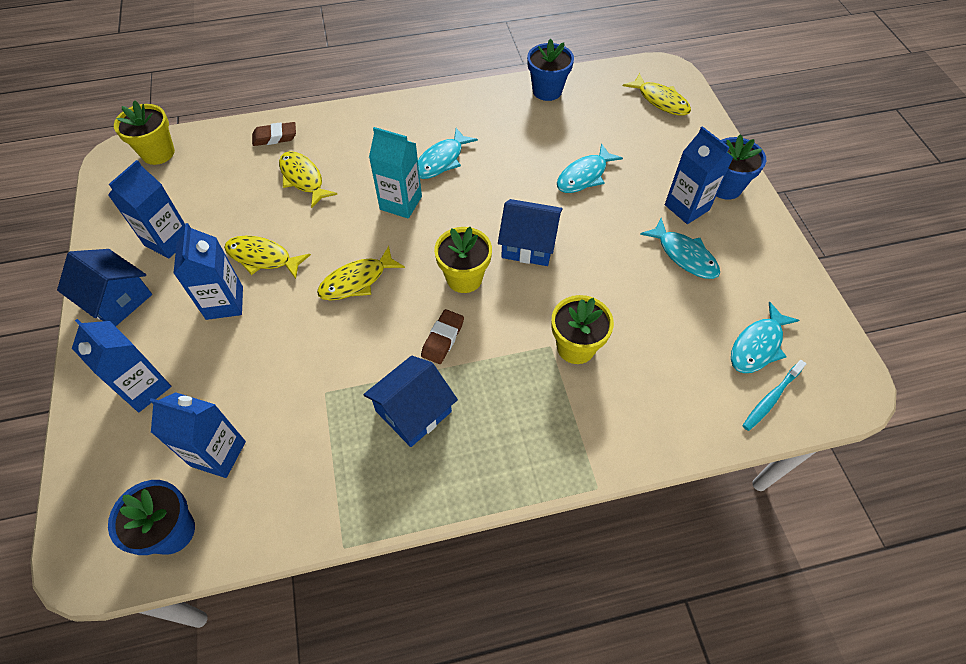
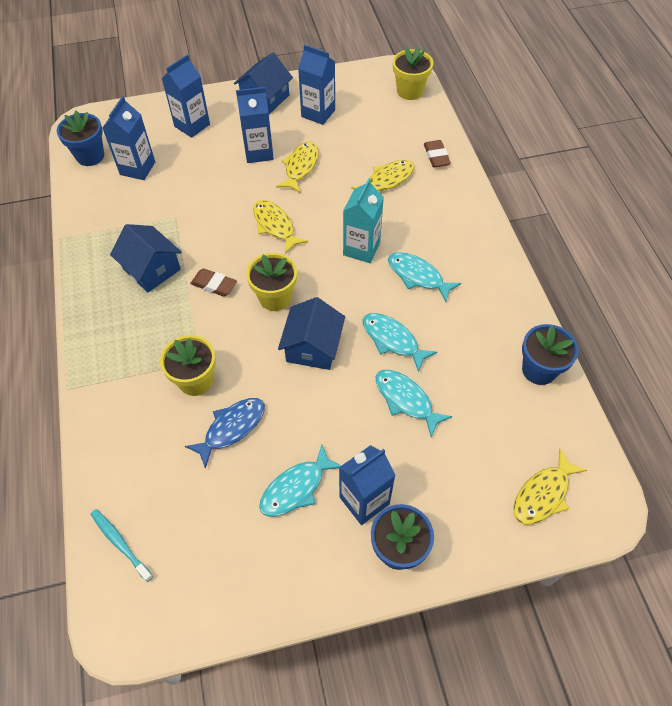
camera: 90 degrees right, 0 degrees up
turquoise fish [731,301,800,373] -> turquoise fish moved to [363,313,437,372]
none -> blue fish [185,398,265,469]

